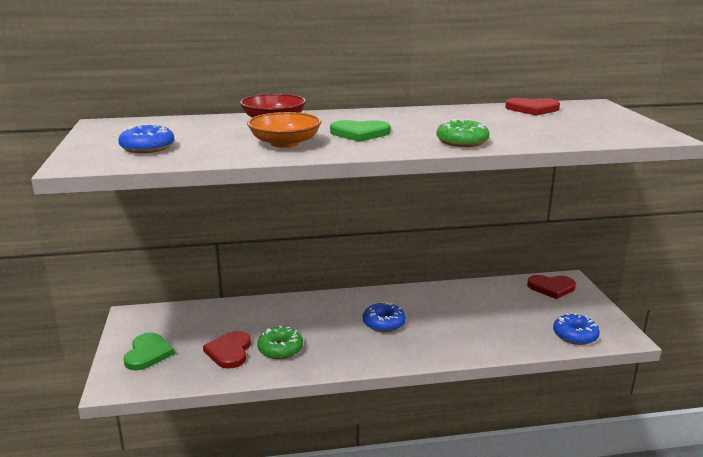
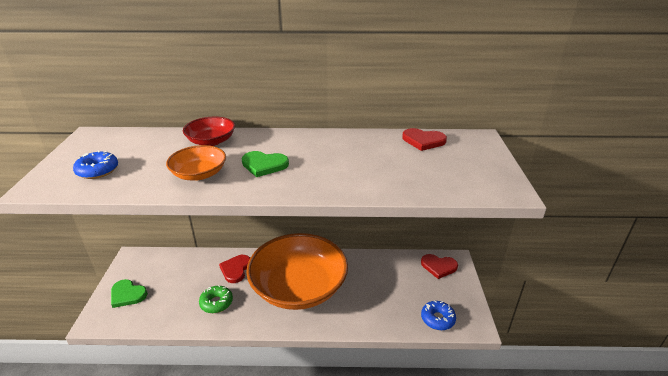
camera: 10 degrees right, 10 degrees up
green heart [124,333,175,370] -> green heart turned 105 degrees clockwise [111,279,148,308]
red heart [203,331,251,369] -> red heart moved to [219,255,250,283]
blue donut [363,302,406,332] -> orange bowl [246,233,348,310]
green donut [436,119,489,147] -> none

